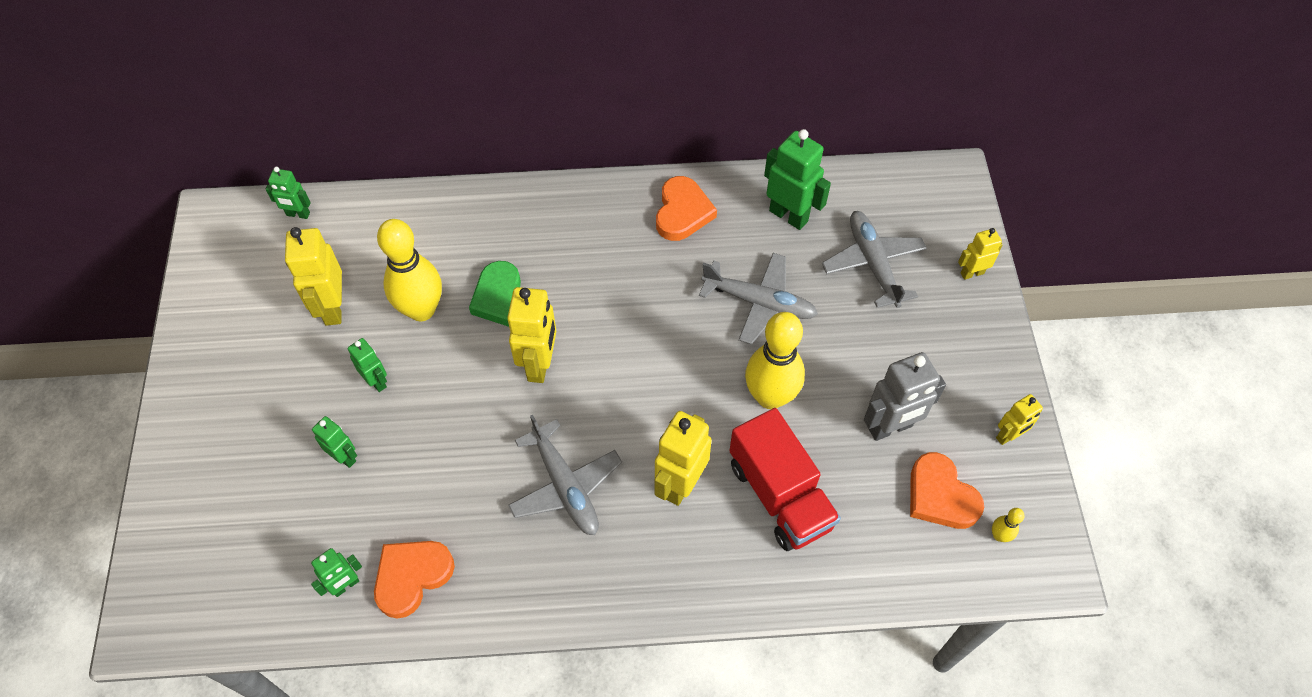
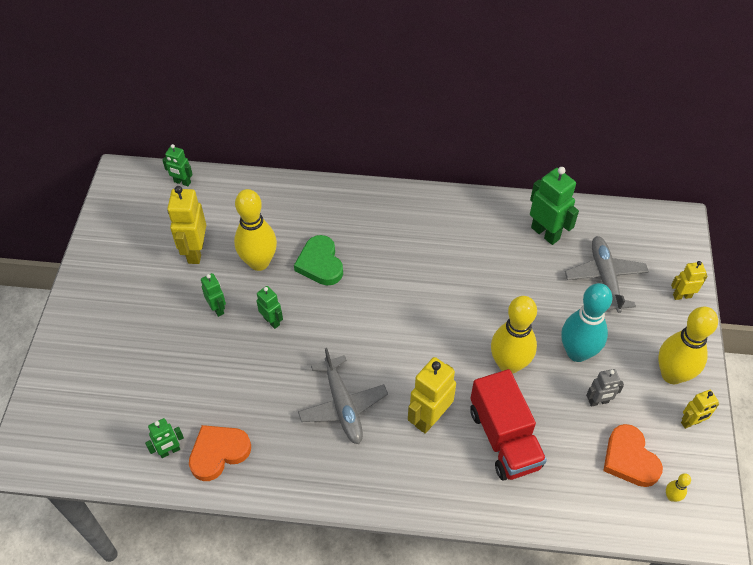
camera: 10 degrees right, 5 degrees down
green robot [312,416,357,468] -> green robot moved to [257,286,283,329]
yellow robot [507,287,556,383] -> none
orange heart [656,176,717,241] -> none
grey plane [699,253,818,345] -> none
grey robot [864,352,946,441] -> grey robot [586,369,624,407], size x0.57
none -> turquoise bowling pin [561,283,613,362]
none -> yellow bowling pin [658,307,718,384]

